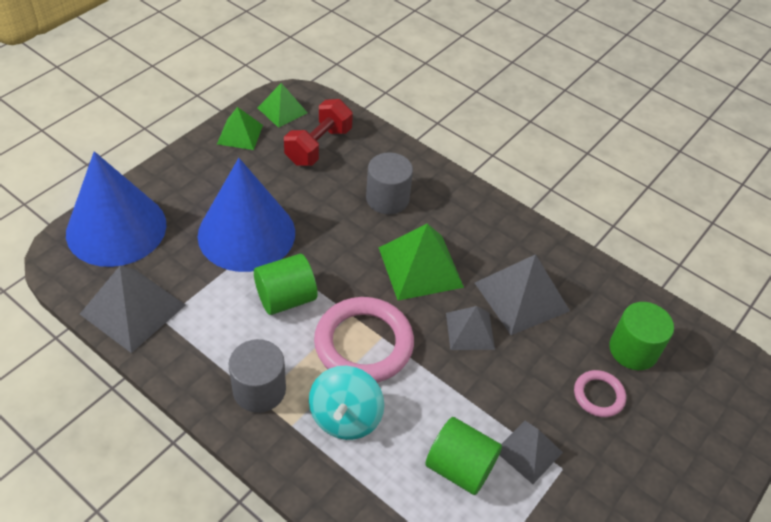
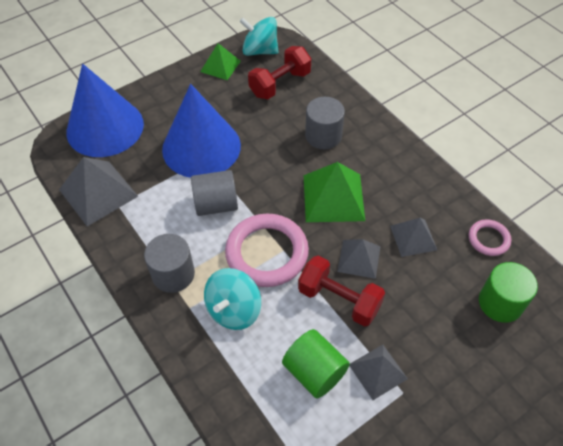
camera: 20 degrees right, 5 degrees up
green cylinder [254,254,317,315] -> grey cylinder [191,170,238,216]
green pyramid [258,83,308,128] -> turquoise spinning top [239,17,278,56]
grey pyramid [475,254,570,335] -> grey pyramid [390,218,437,257], size x0.61
pink ring [574,370,626,417] -> pink ring moved to [469,219,511,256]
none -> red dumbbell [298,256,385,327]

